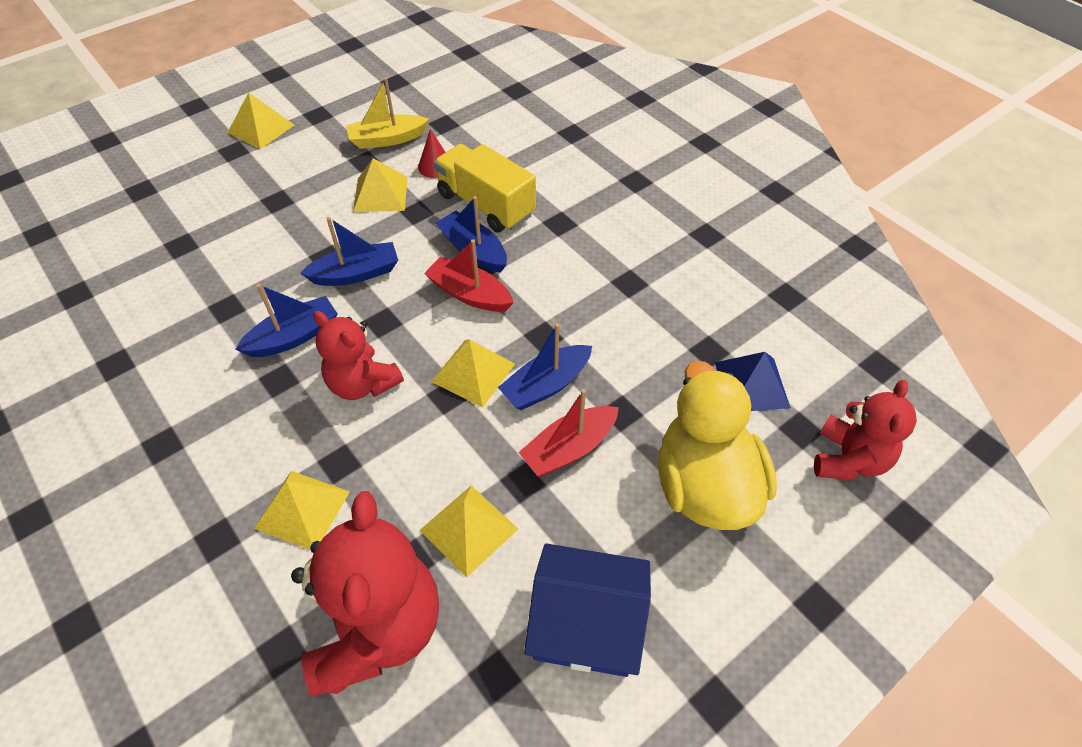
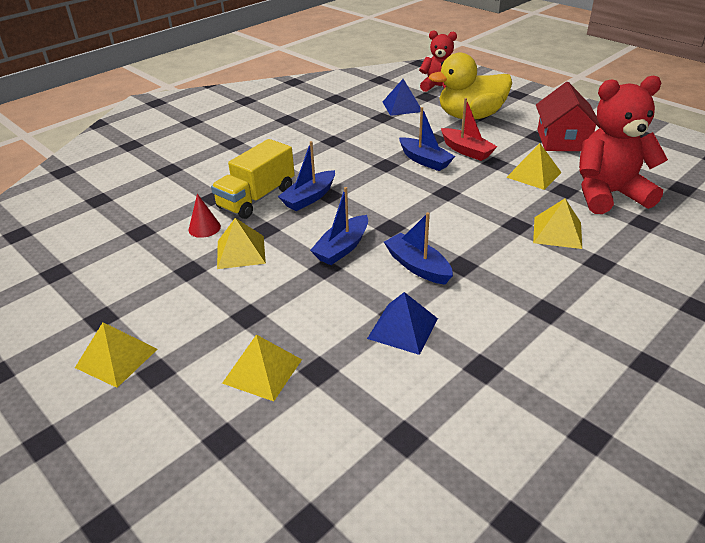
camera: 95 degrees left, 15 degrees down
blue boat [300,217,398,286] -> blue boat turned 120 degrees counterclockwise [310,187,368,265]
red teddy bear [313,311,404,400] -> none
yellow boat [346,78,429,149] -> none
red boat [424,239,514,312] -> none
yellow pyramid [431,339,515,407] -> yellow pyramid moved to [222,334,302,401]
blue house [524,543,651,677] -> red house [536,82,601,151]
none -> blue pyramid [367,292,438,355]

